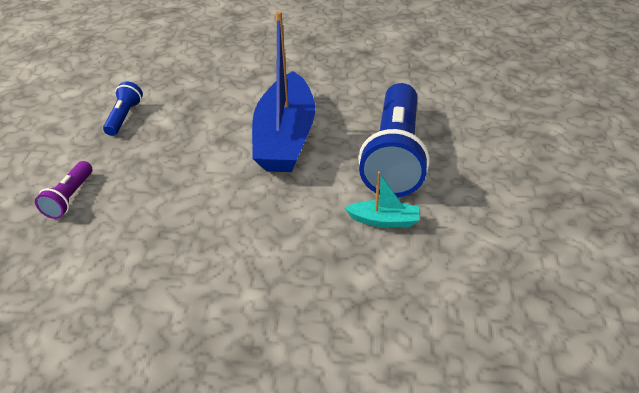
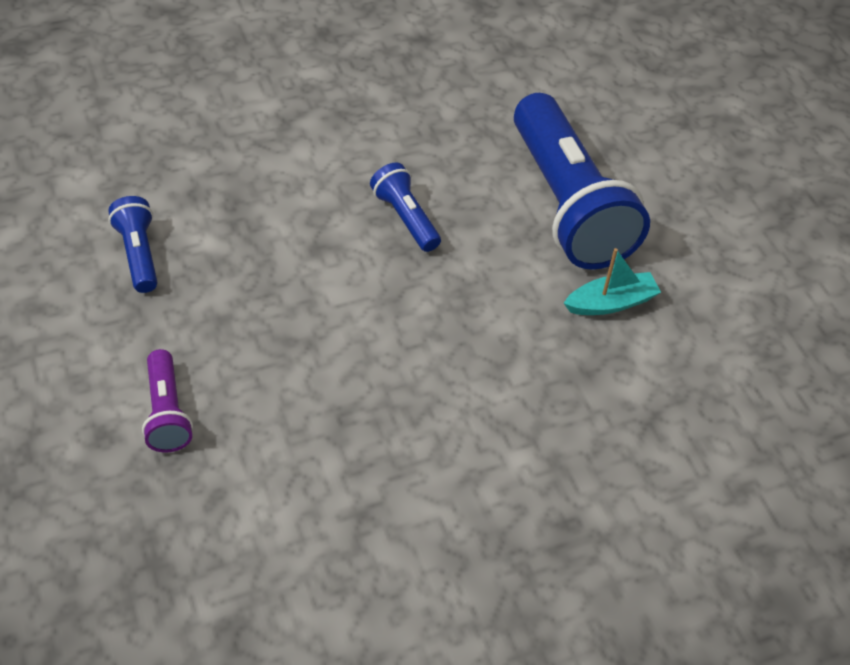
camera: 30 degrees left, 10 degrees up
blue boat [252,11,315,172] -> blue flashlight [370,163,441,252]

